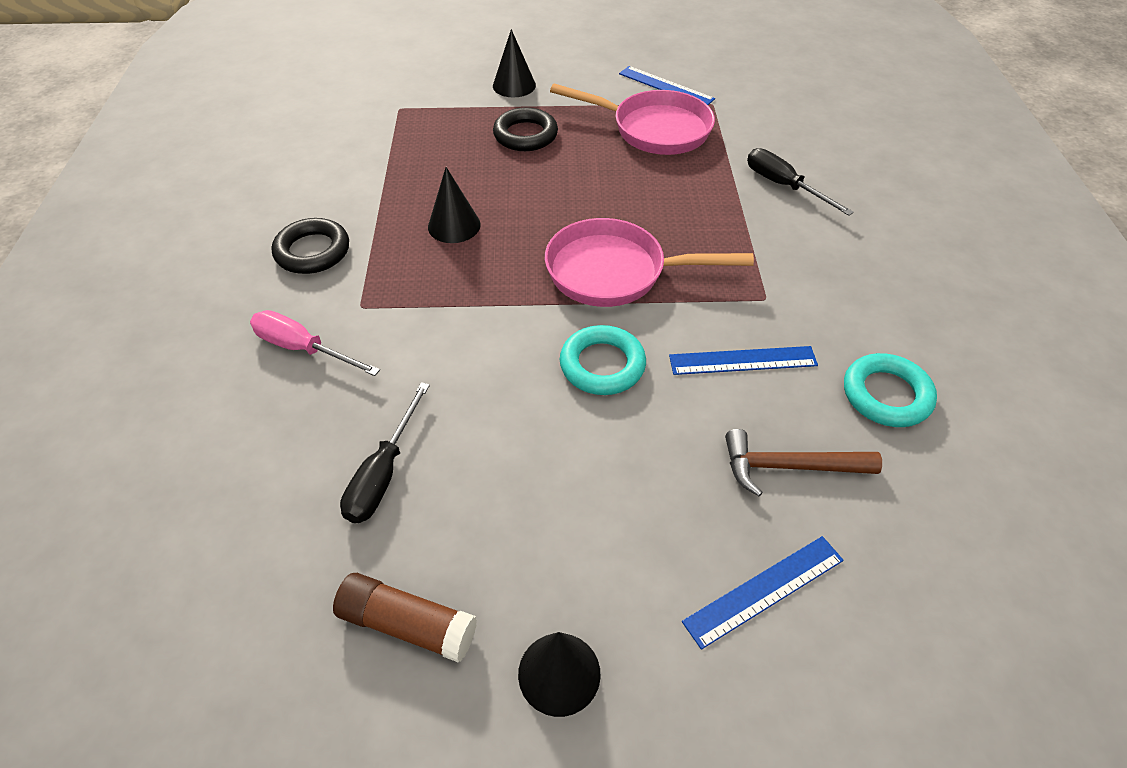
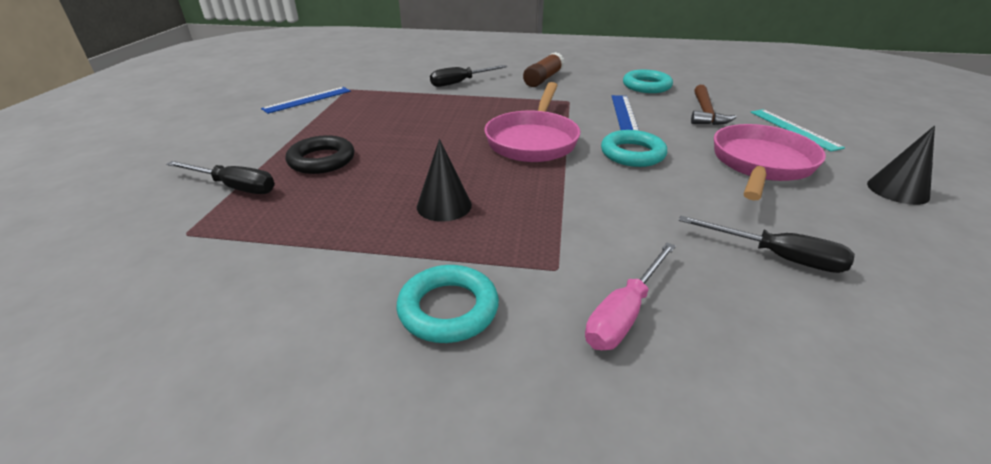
camera: 80 degrees left, 15 degrees down
black ring [272,218,349,274] -> turquoise ring [397,265,499,343]
brown glue stick [333,573,477,663] -> brown glue stick moved to [523,52,565,87]
black cone [493,29,536,97] -> none
pink pan [550,84,715,155] -> pink pan moved to [714,124,826,200]
blue ruler [682,536,844,650] -> turquoise ruler [751,109,845,152]
none -> black screwdriver [166,161,275,194]

